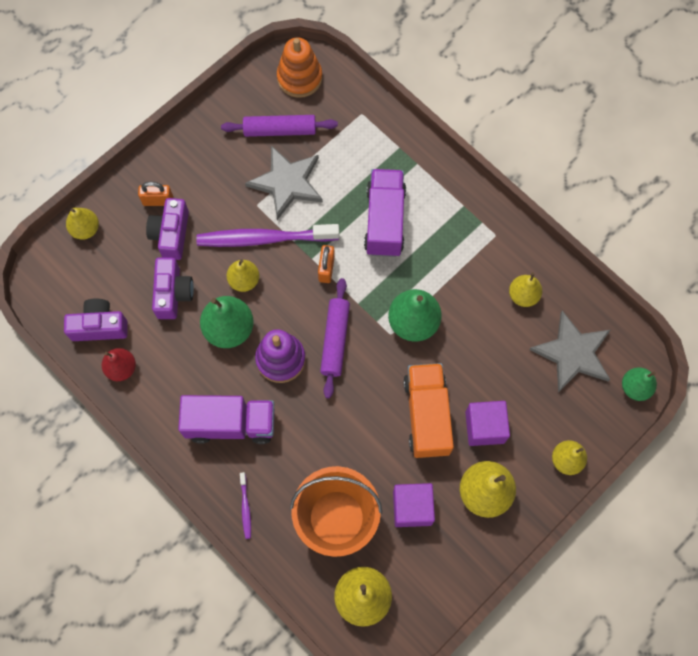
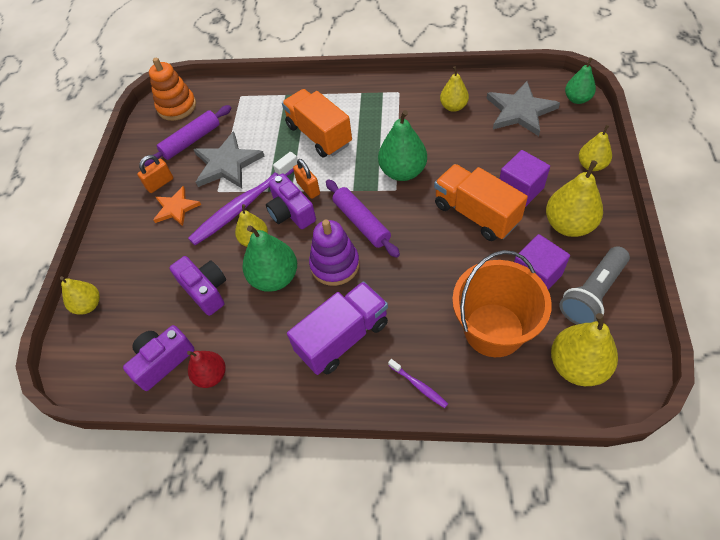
camera: 35 degrees left, 15 degrees down
orange padlock [138,182,173,206] -> orange padlock moved to [137,155,173,193]
purple camera [146,198,189,260] -> purple camera moved to [266,174,316,229]
purple truck [364,169,406,257] -> orange truck [282,89,352,157]
none -> orange star [153,186,201,226]
none -> grey flashlight [559,246,630,325]

